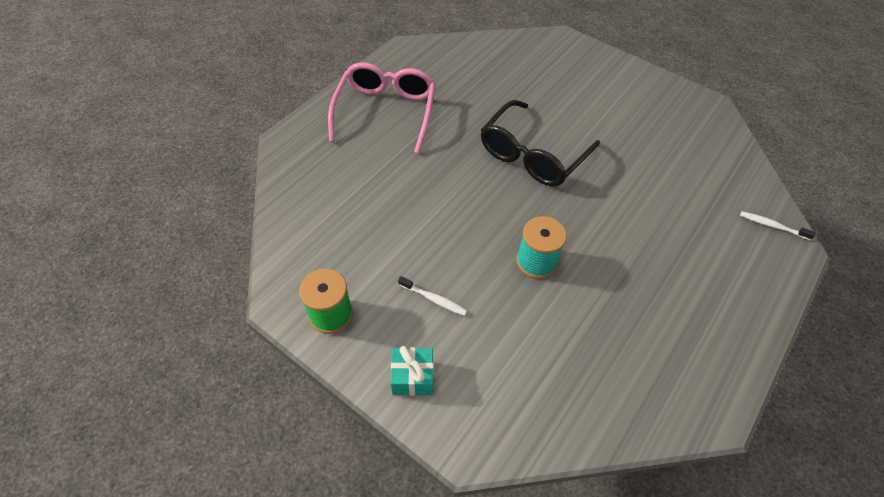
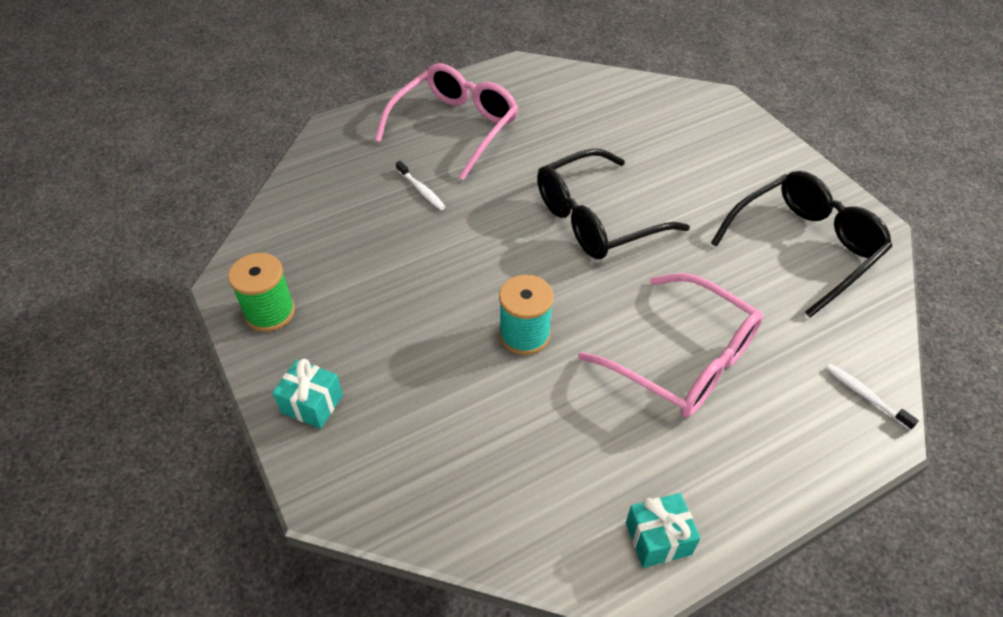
camera: 25 degrees right, 5 degrees down
white toothbrush [398,276,467,316] -> white toothbrush moved to [396,161,446,210]
none -> pink glasses [578,273,763,418]
none -> turquoise gift [626,493,700,568]
none -> black glasses [711,171,892,318]

